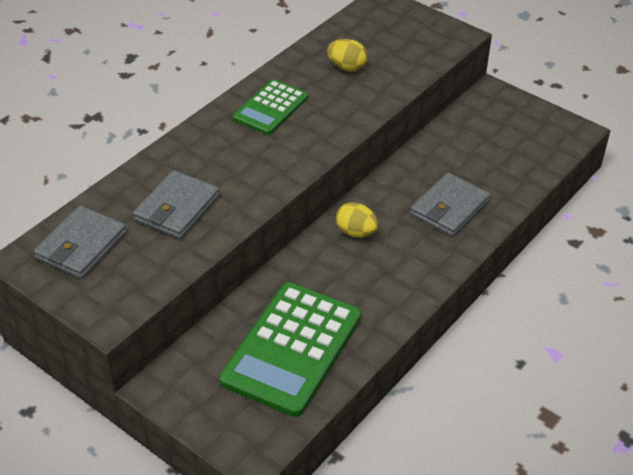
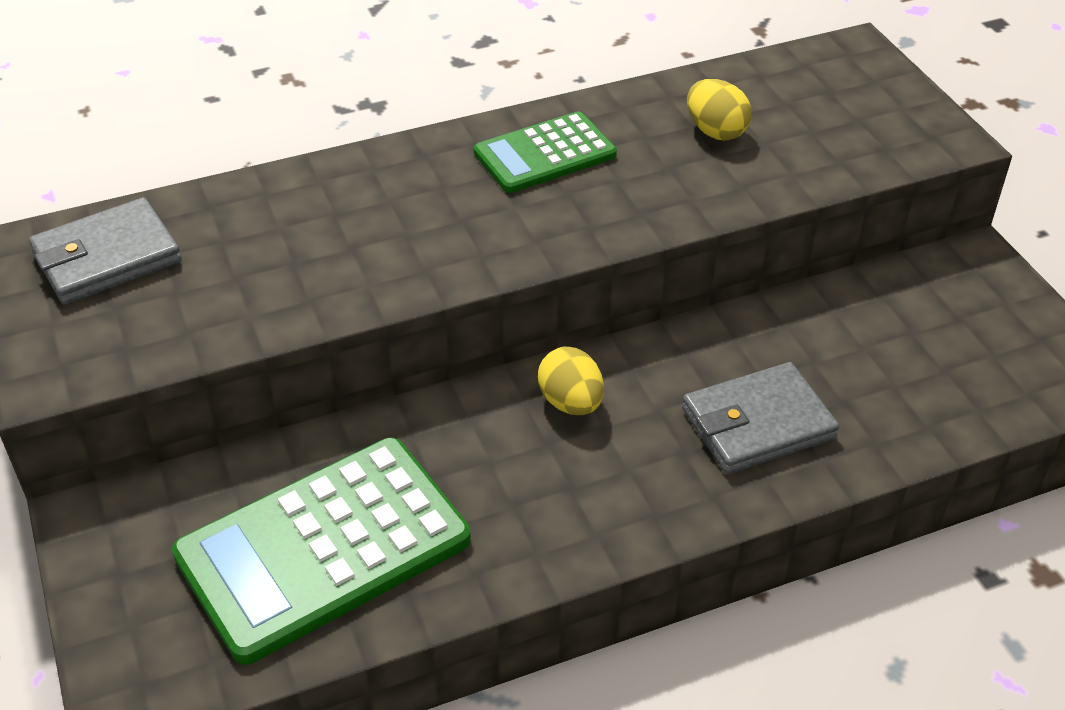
camera: 30 degrees right, 0 degrees up
grey wallet [133,170,219,239] -> none

